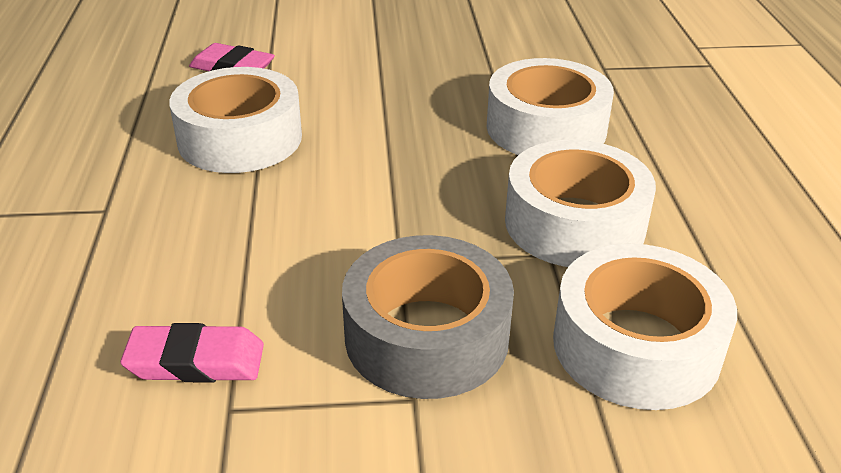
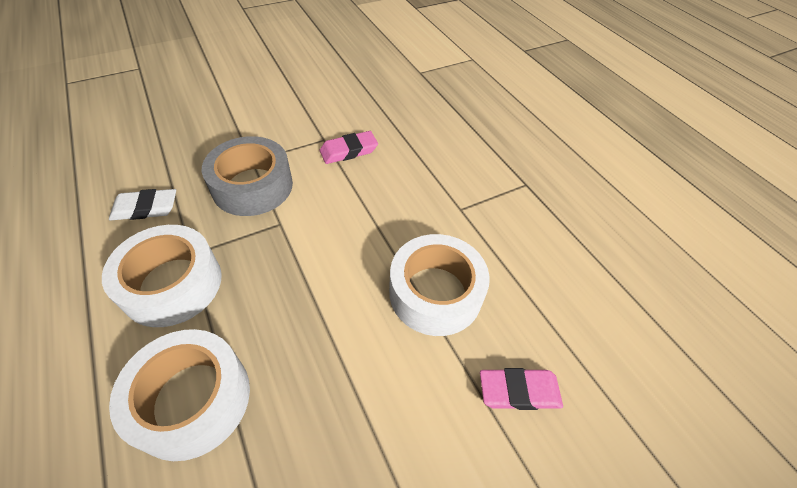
camera: 155 degrees right, 15 degrees up
white tape [553,244,737,410] -> white eraser [109,189,176,220]

